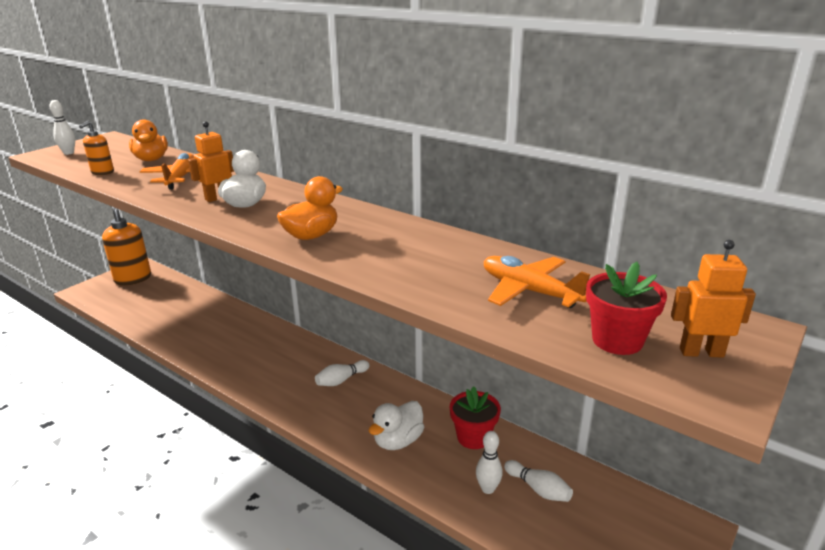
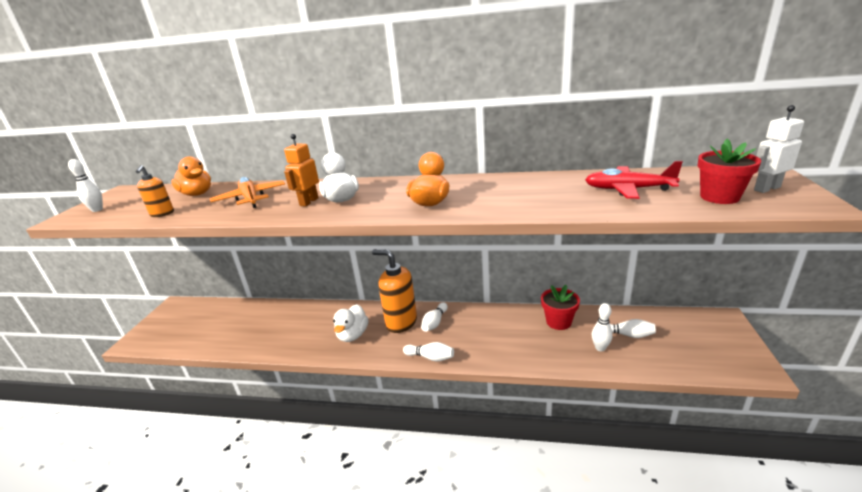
camera: 25 degrees left, 0 degrees up
orange soap dispenser [102,206,151,286] -> orange soap dispenser moved to [372,249,417,333]
white duck [369,401,424,450] -> white duck moved to [333,304,369,342]
orange plane [484,256,590,308] -> red plane [585,161,683,199]
orange robot [671,240,756,358] -> white robot [754,105,804,193]
none -> white bowling pin [403,342,454,362]

